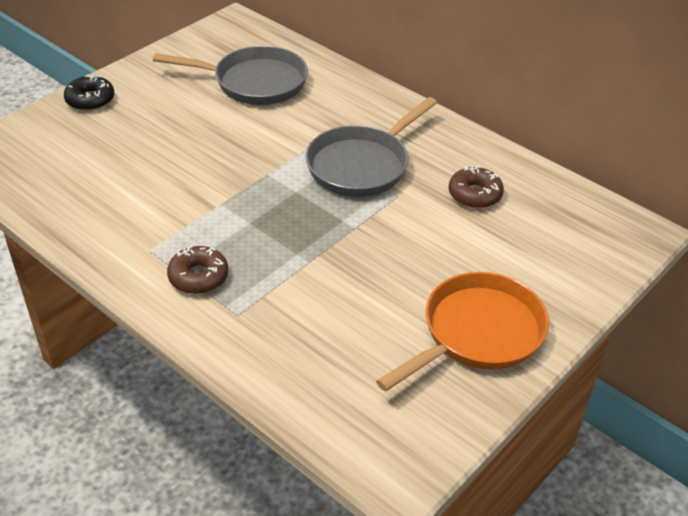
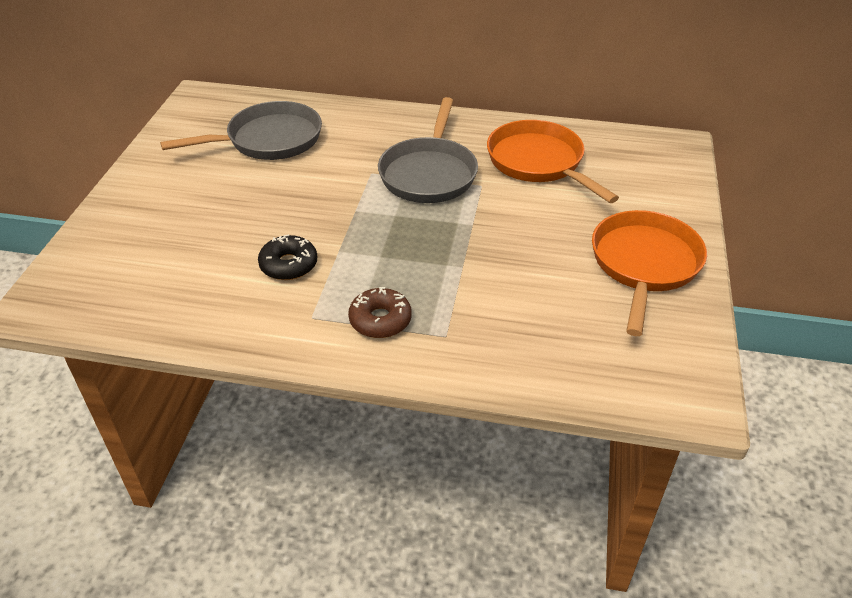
camera: 30 degrees left, 0 degrees up
black donut [64,74,114,111] -> black donut moved to [258,234,317,280]
brown donut [448,166,504,208] -> orange pan [487,120,619,203]

